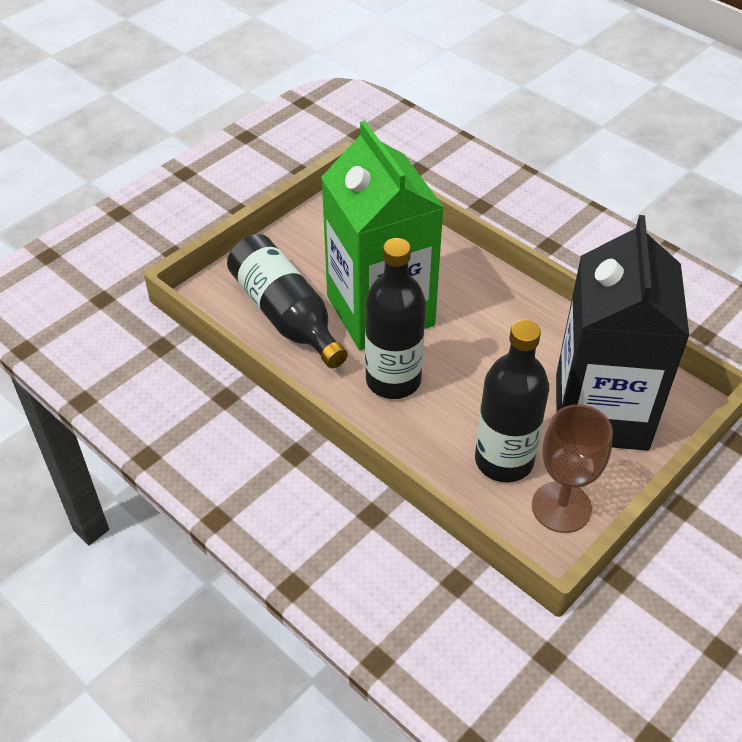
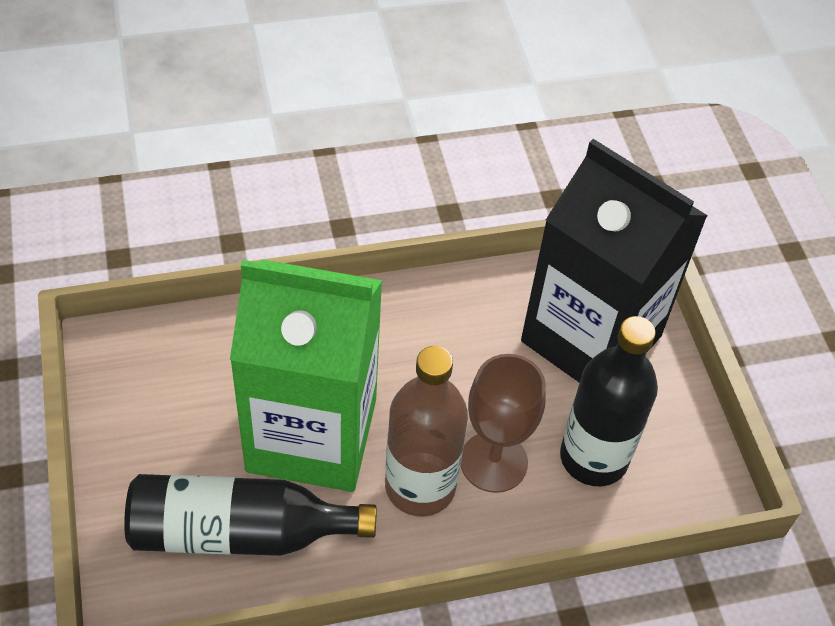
camera: 60 degrees left, 5 degrees up
black bottle [365,238,426,399] -> brown bottle [385,346,468,517]
brown goblet [532,404,613,533] -> brown goblet moved to [461,354,546,493]

